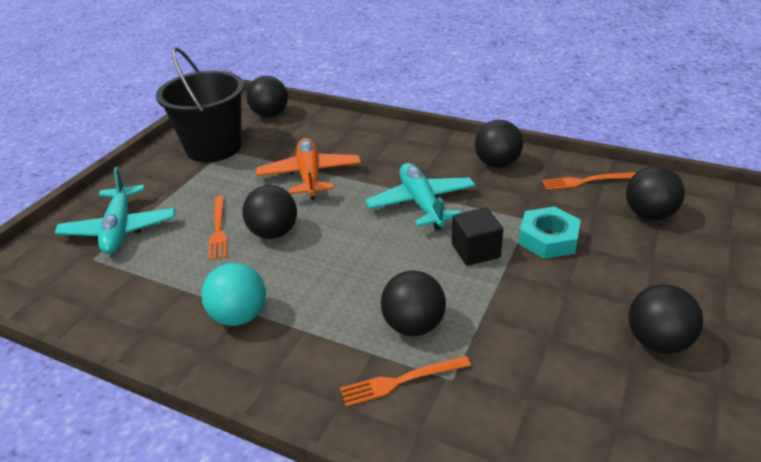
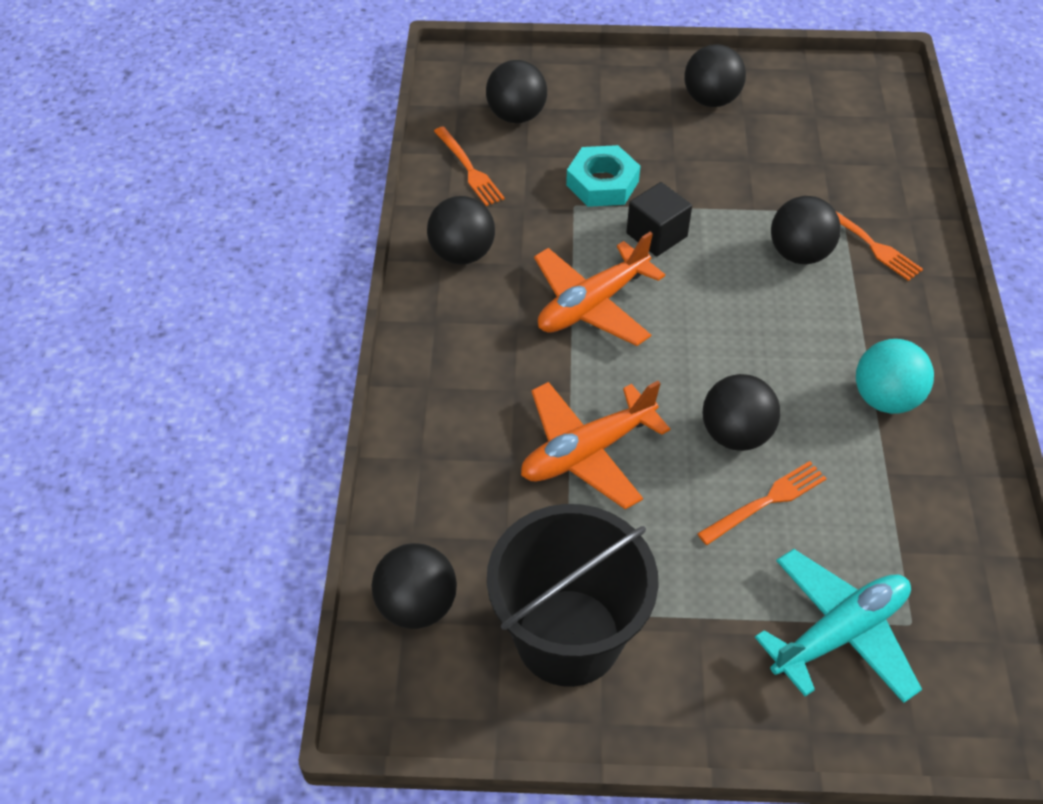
camera: 115 degrees left, 15 degrees up
turquoise plane [365,163,476,230] -> orange plane [534,232,665,346]

